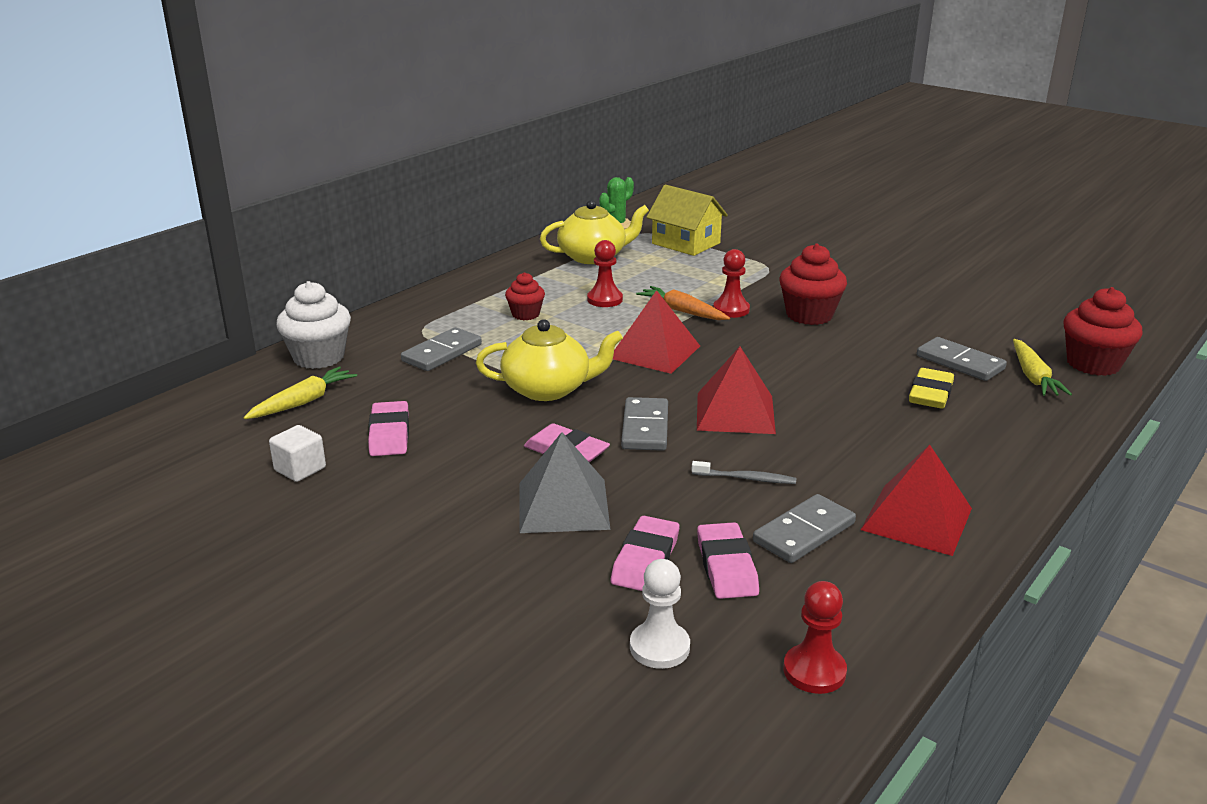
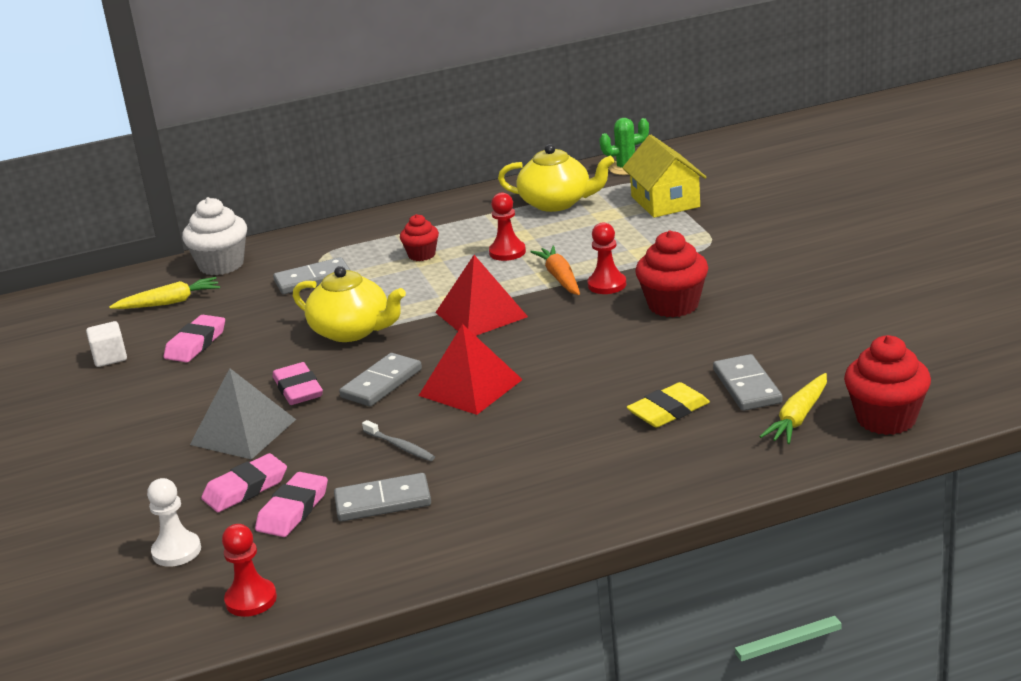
camera: 35 degrees right, 0 degrees up
red pyramid [861,445,972,556] -> none

